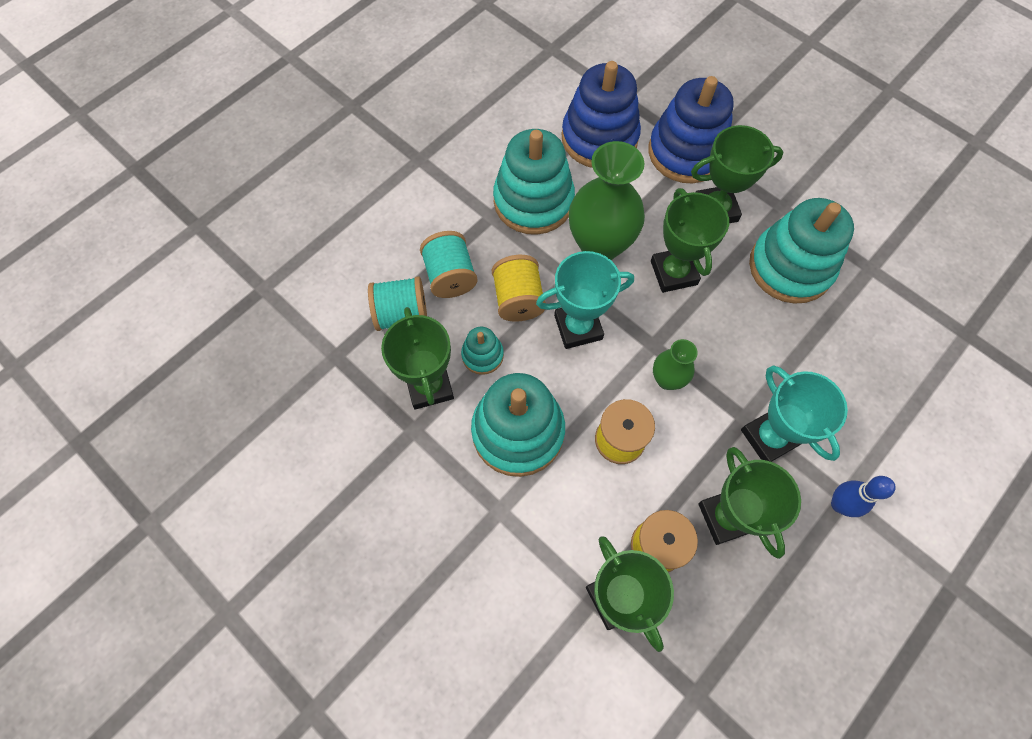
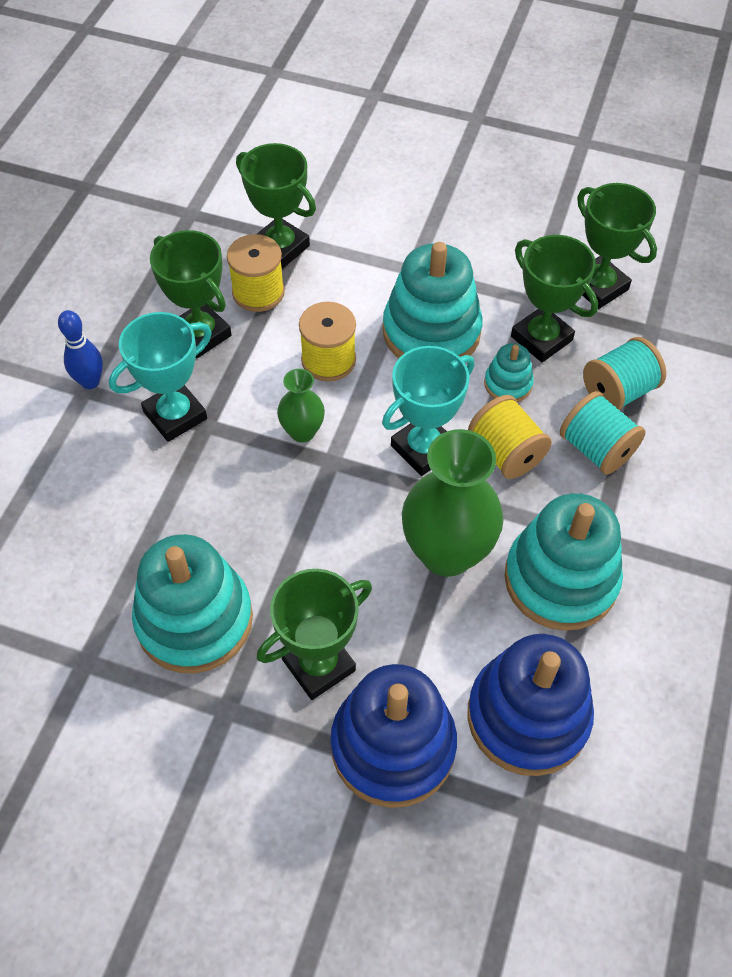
camera: 155 degrees right, 10 degrees down
green trophy [651,188,729,293] -> green trophy moved to [577,183,657,309]
turquoise trophy [741,365,848,462] -> turquoise trophy turned 75 degrees counterclockwise [109,312,212,442]

